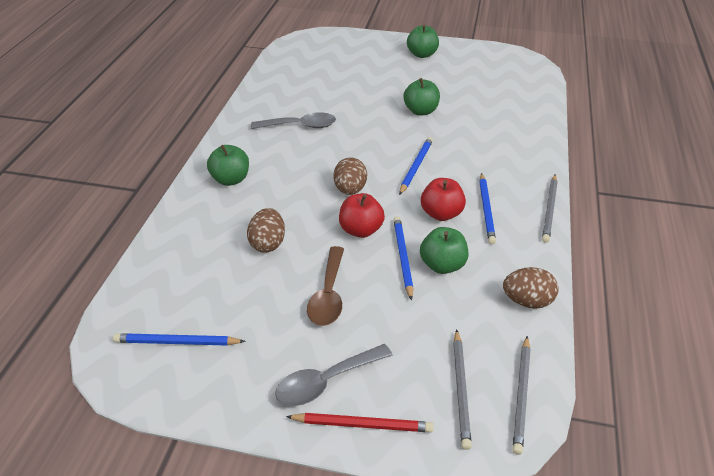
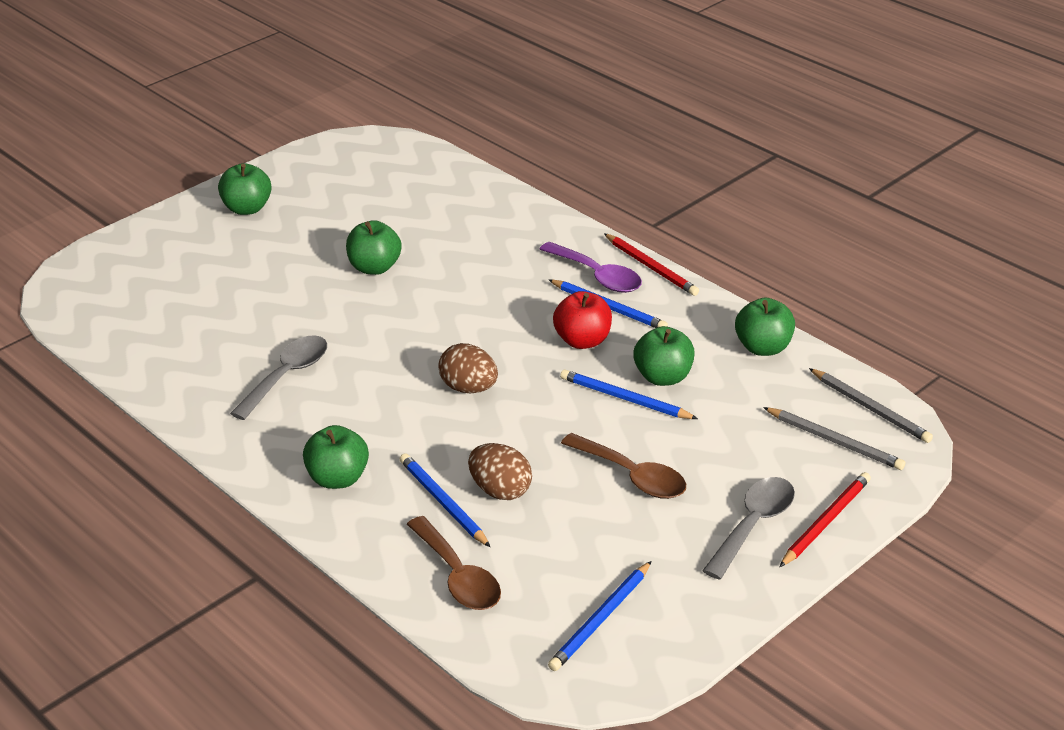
camera: 55 degrees left, 5 degrees down
grey spoon [275,344,393,406] -> grey spoon turned 150 degrees counterclockwise [702,477,795,580]
red apple [339,193,385,238] -> none
blue pencil [399,137,433,195] -> blue pencil moved to [400,453,490,547]
brown egg [503,267,559,309] -> green apple [735,298,795,356]
grey pencil [542,174,558,243] -> red pencil [604,233,699,296]
none -> brown spoon [407,516,501,610]
none -> purple spoon [540,242,642,293]

